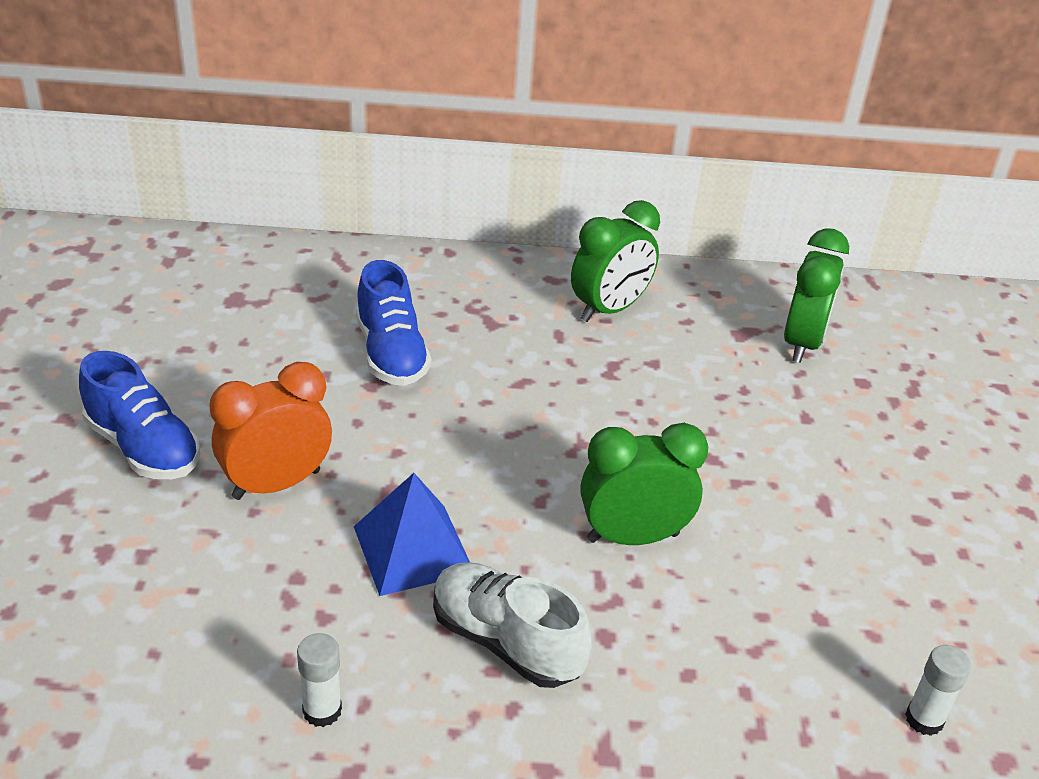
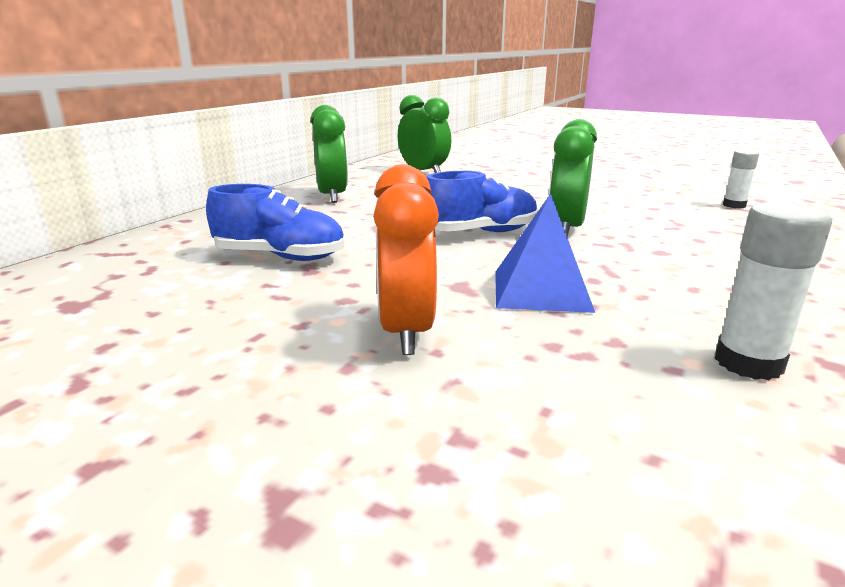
camera: 60 degrees left, 15 degrees down
blue shoe [79,351,200,479] -> blue shoe moved to [426,171,538,232]
white glue stick [297,633,342,727] -> white glue stick [715,202,832,380], size x1.52
white shoe [433,562,592,688] -> none

